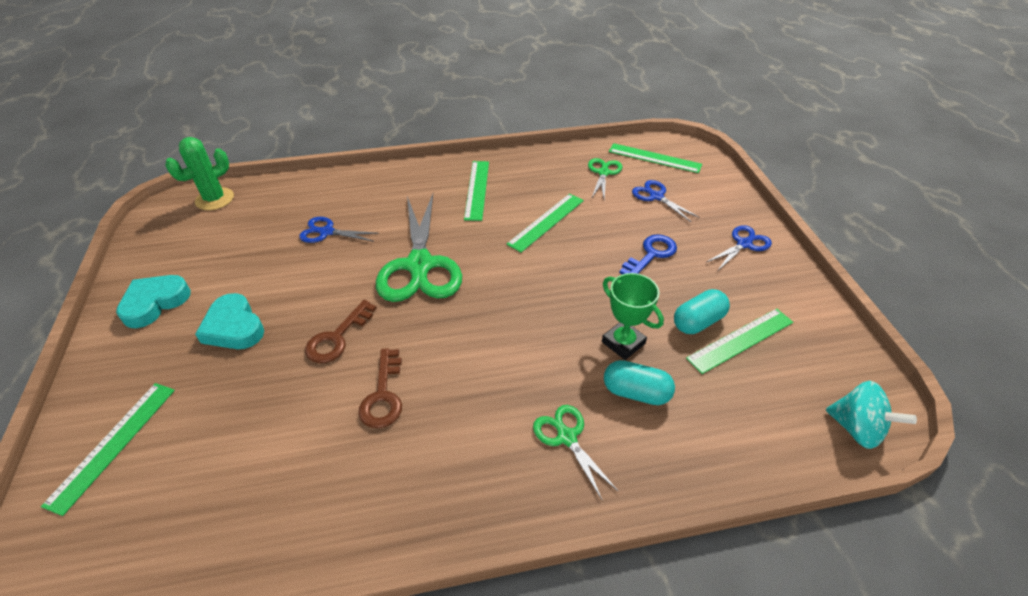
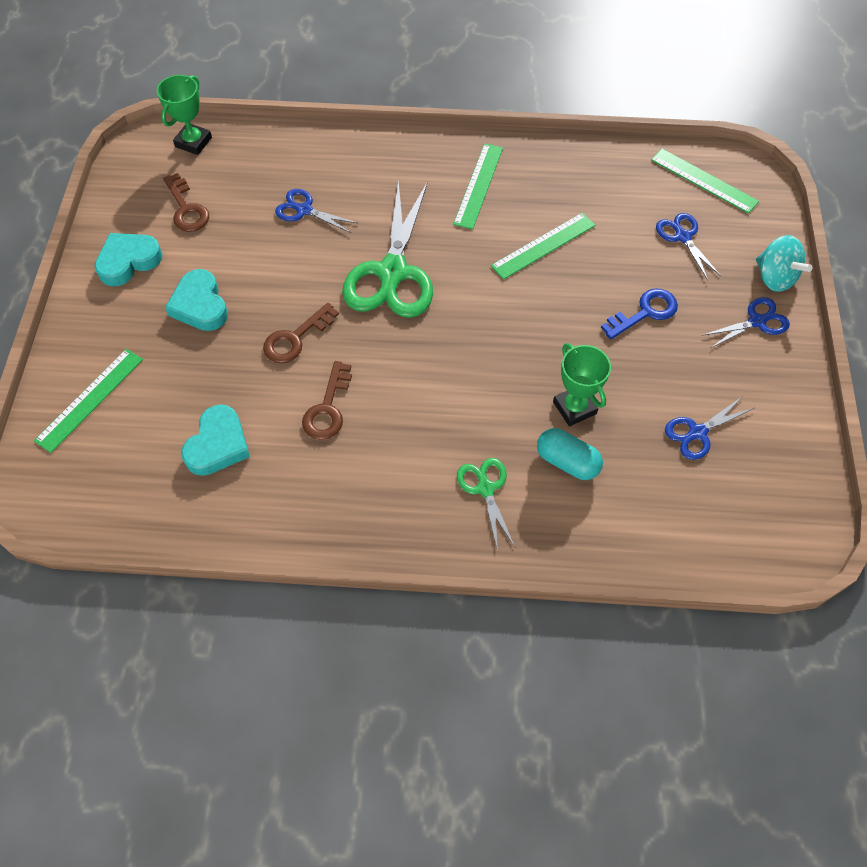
camera: 15 degrees right, 15 degrees up
green cactus [165,137,234,210] -> green trophy [157,75,212,155]
green scissors [588,158,622,199] -> none
turquoise capsule [674,289,730,334] -> none
green ruler [686,309,793,374] -> blue scissors [665,396,754,460]
turquoise spinning top [826,381,917,449] -> turquoise spinning top moved to [756,235,812,292]
none -> brown key [163,173,209,232]
none -> turquoise heart [181,405,250,476]

